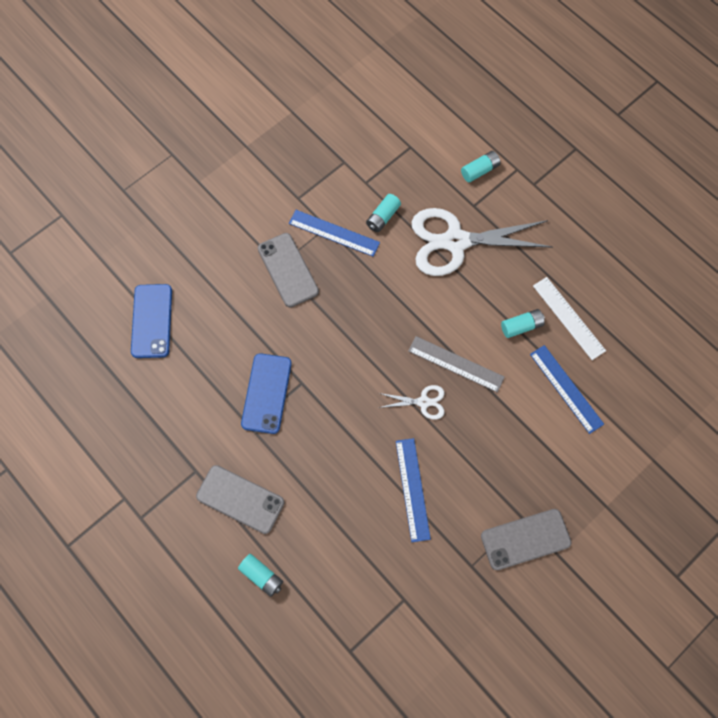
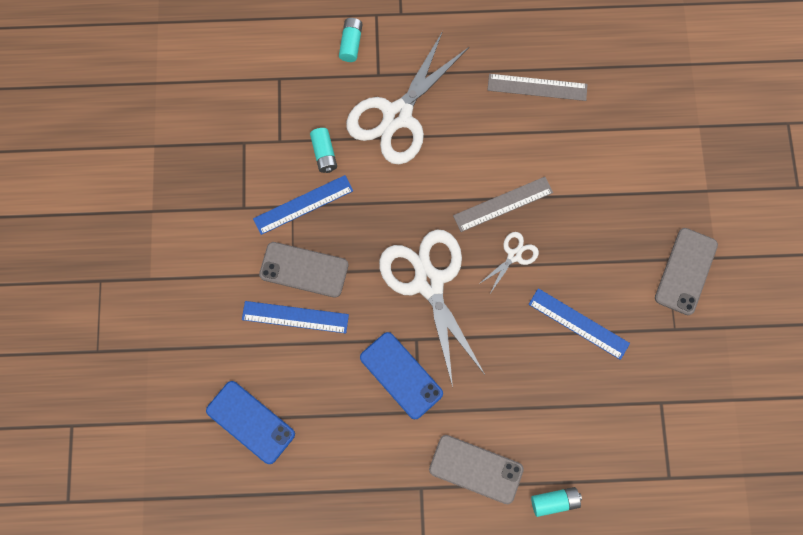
camera: 50 degrees left, 5 degrees up
grey phone [196,465,284,534] -> grey phone turned 45 degrees clockwise [429,435,524,504]
turquoise battery [501,309,545,338] -> none
blue ruler [530,345,604,434] -> blue ruler moved to [242,301,349,333]
white ruler [533,277,606,360] -> grey ruler [488,74,587,101]
none -> white scissors [379,230,486,388]

